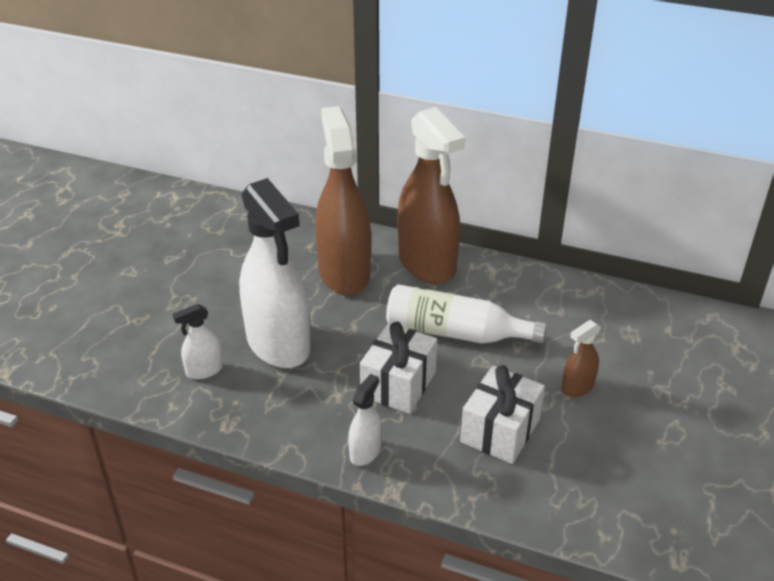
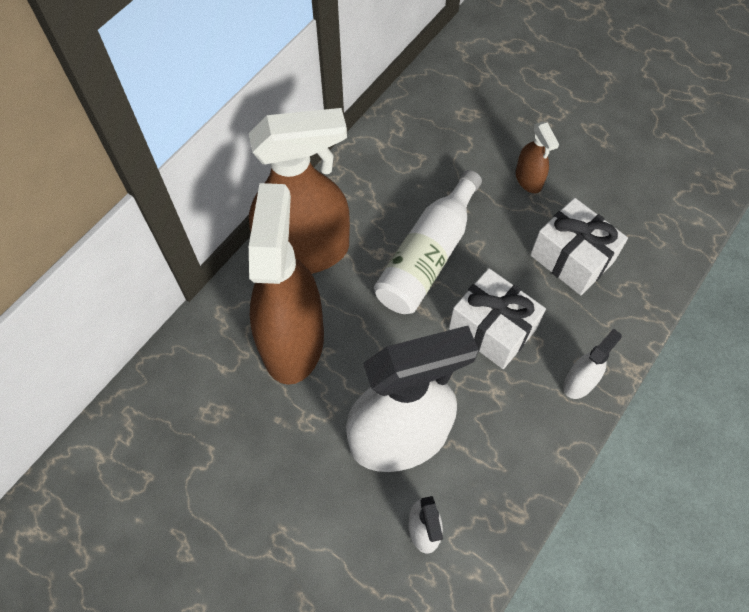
camera: 75 degrees left, 25 degrees up
brown spray bottle [315,106,371,295] -> brown spray bottle turned 90 degrees clockwise [249,183,324,385]
white spray bottle [348,374,382,466] -> white spray bottle turned 90 degrees clockwise [563,328,622,399]

